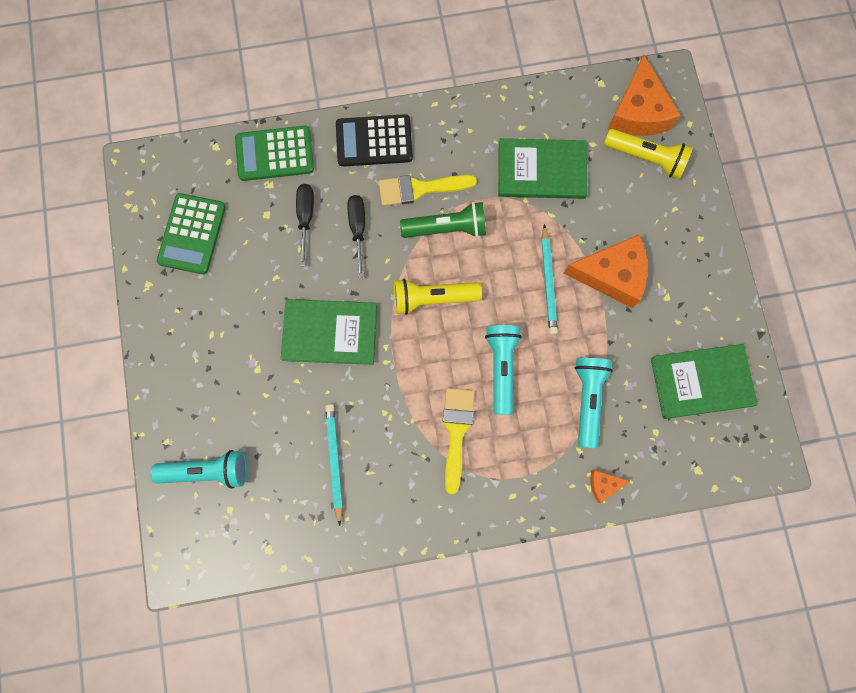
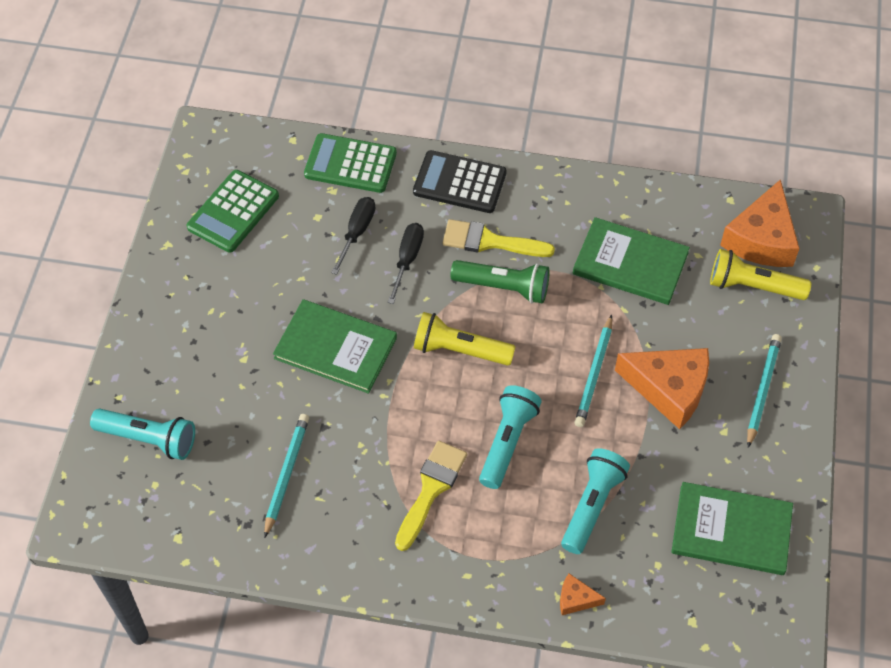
camera: 20 degrees right, 20 degrees down
yellow flashlight [604,129,693,179] -> yellow flashlight turned 150 degrees clockwise [710,249,811,300]
none -> turquoise pencil [747,334,782,448]

